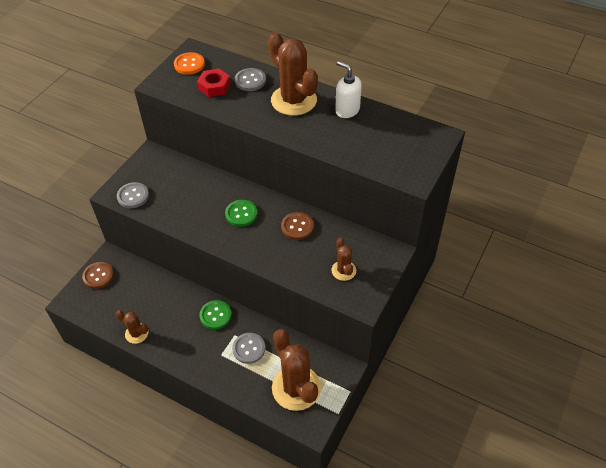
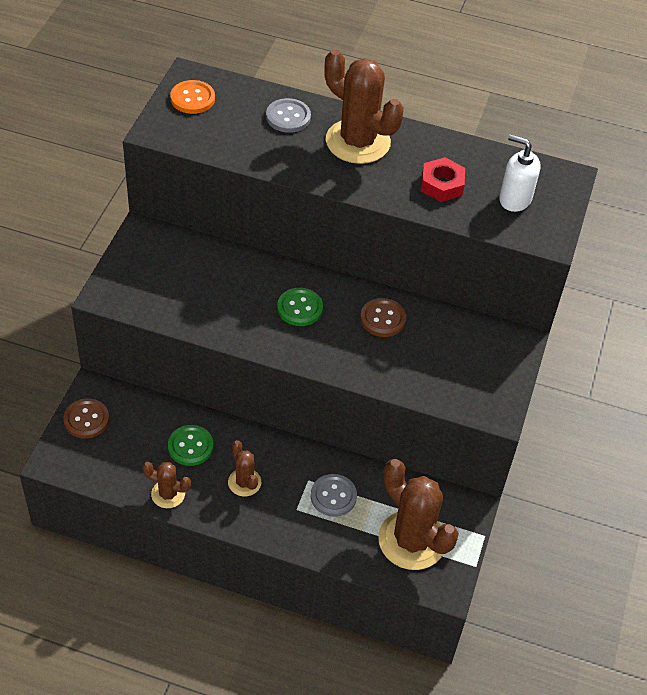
camera: 15 degrees left, 0 degrees up
grey button [117,182,149,208] -> none
red nut [197,69,231,97] -> red nut moved to [421,157,465,202]
green button [200,300,232,329] -> green button moved to [168,425,213,466]
brown cactus [331,238,356,281] -> brown cactus moved to [228,440,261,496]
white soap dispenser [335,61,362,118] -> white soap dispenser moved to [499,134,540,212]

